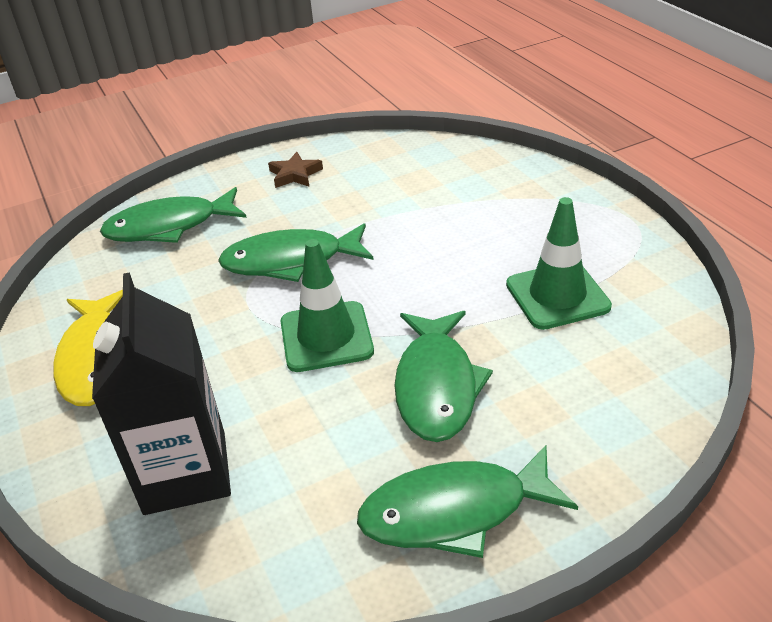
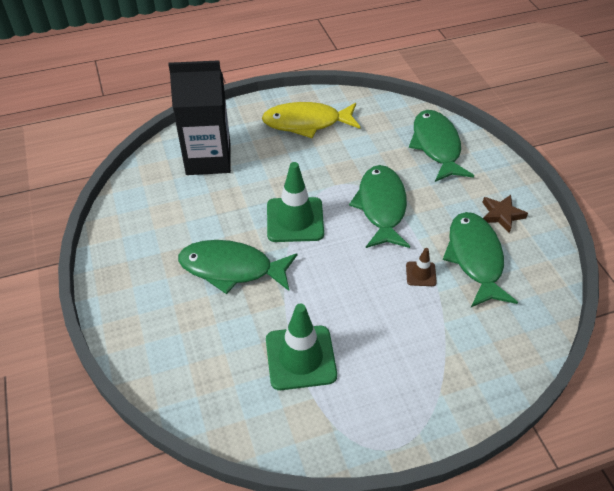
camera: 95 degrees right, 10 degrees up
green fish [357,445,578,558] -> green fish moved to [443,212,518,307]
none -> brown traffic cone [406,248,437,286]

